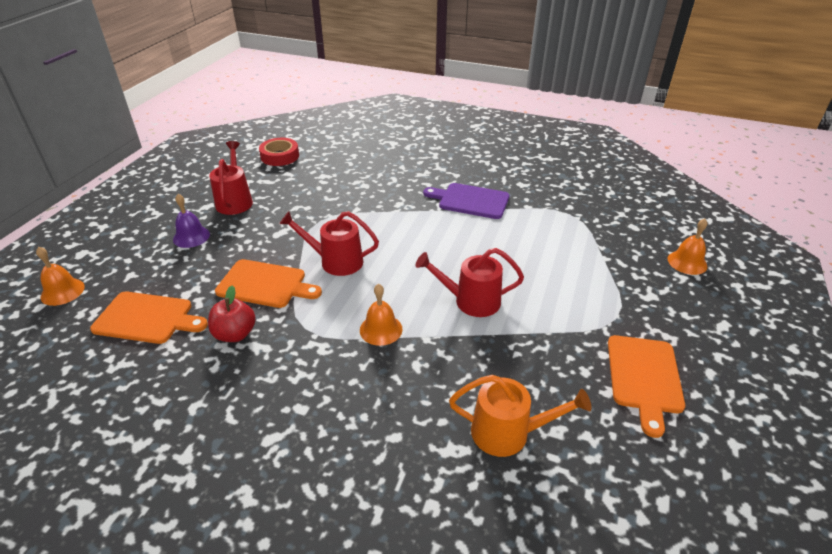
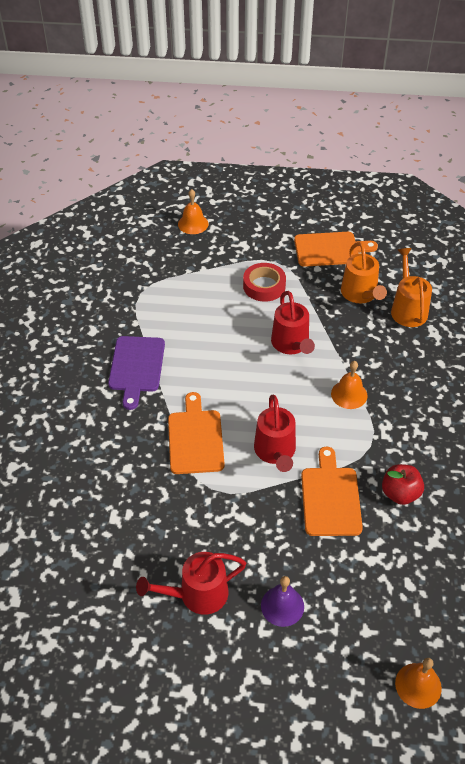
camera: 105 degrees left, 10 degrees up
orange cutting board [90,292,208,344] -> orange cutting board moved to [168,392,225,474]
red tape [259,138,299,166] -> red tape moved to [243,263,286,302]
none -> orange watering can [341,242,387,303]

